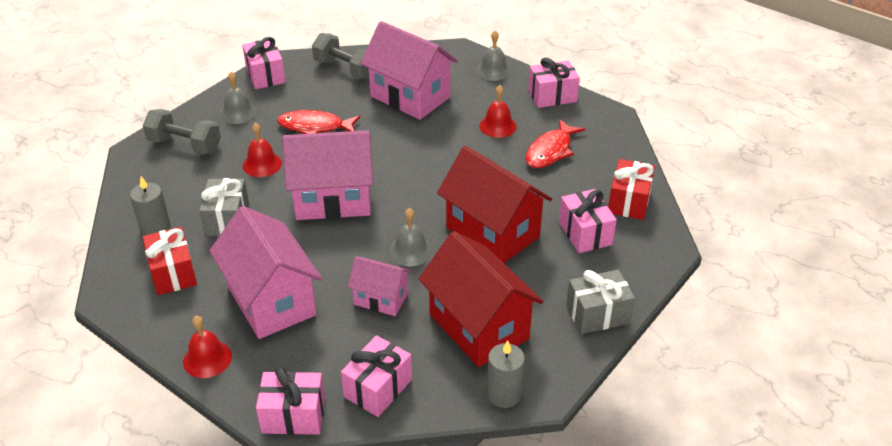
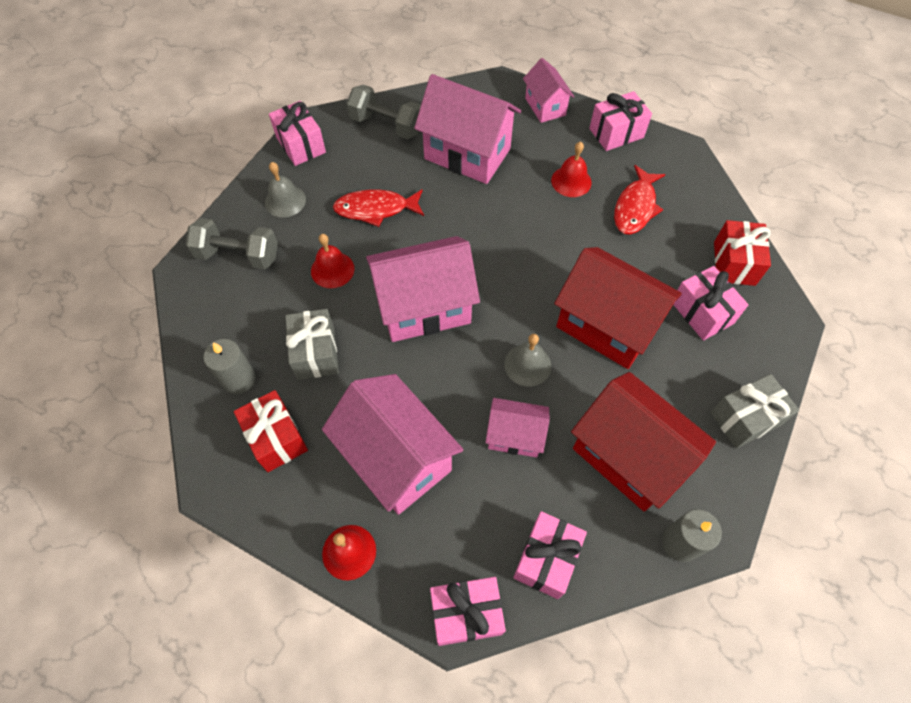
camera: 10 degrees left, 20 degrees up
grey bell [476,31,511,81] -> pink house [523,58,574,123]

